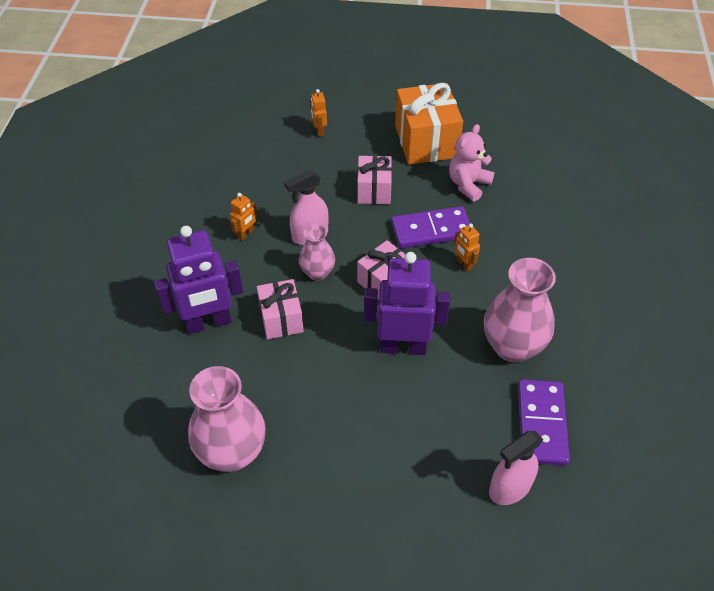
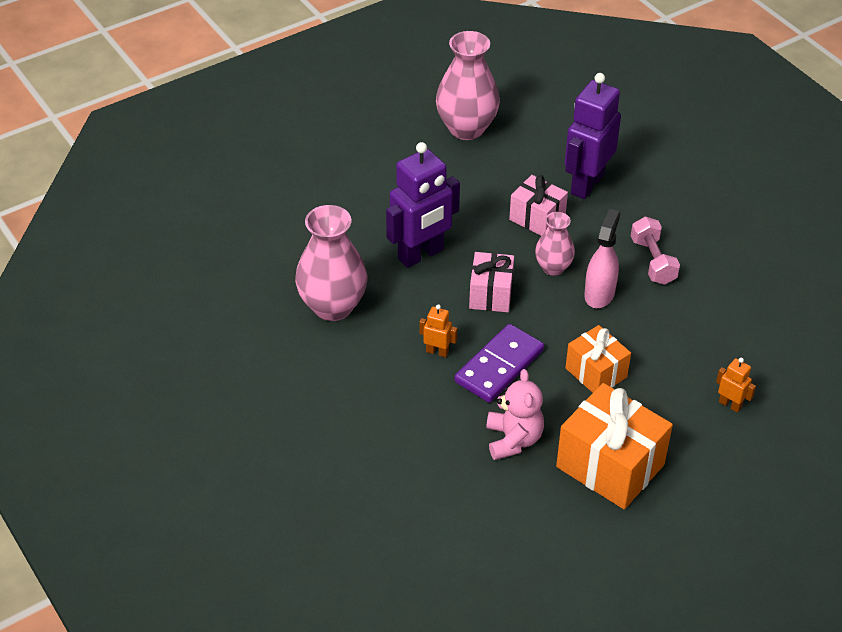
camera: 140 degrees right, 5 degrees down
orange robot [230,193,257,240] -> pink dumbbell [631,217,680,285]
pink gift [357,155,392,204] -> orange gift [566,325,631,393]
pink spray bottle [489,431,543,505] -> none
purple domino [518,379,570,466] -> none

